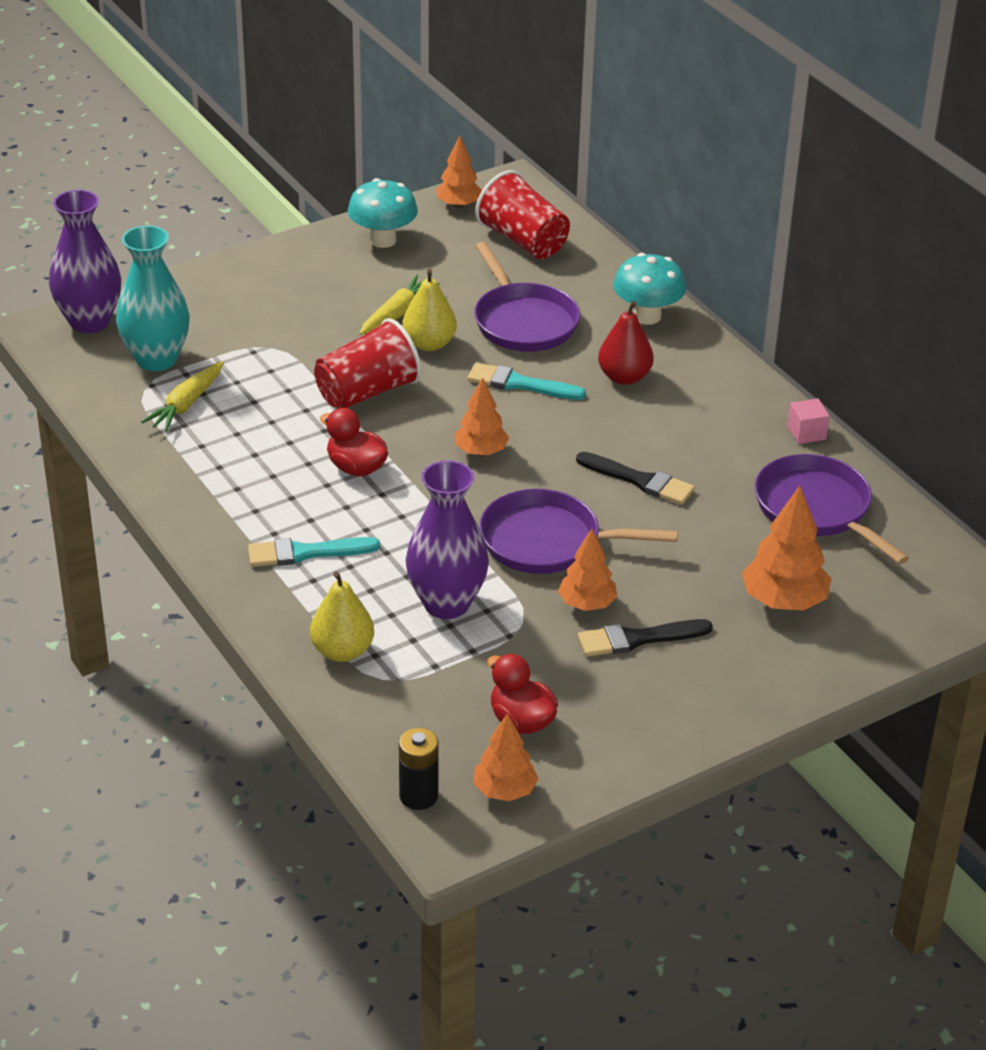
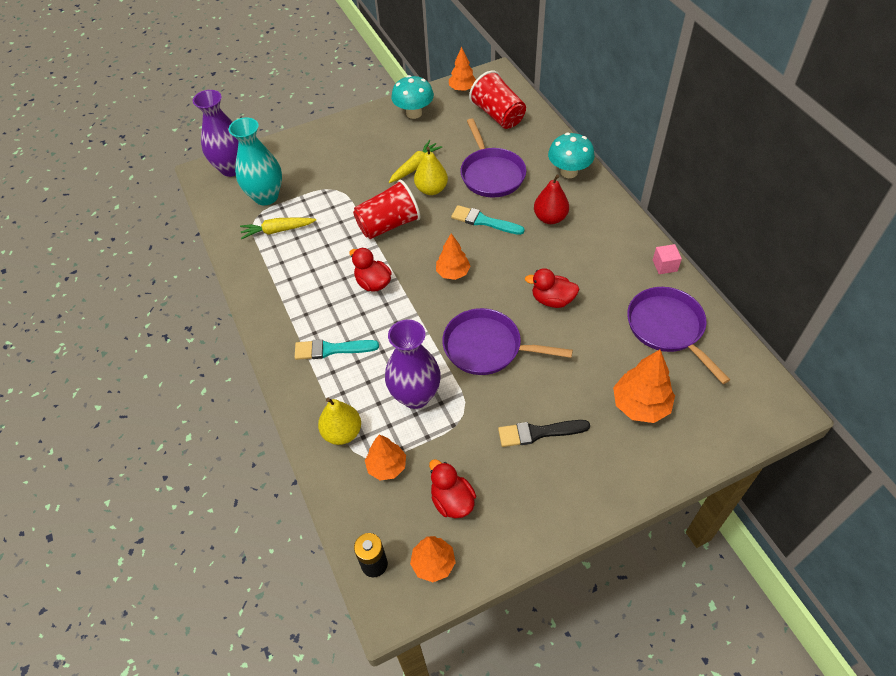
camera: 10 degrees right, 15 degrees up
yellow carrot [141,361,223,432] -> yellow carrot turned 45 degrees clockwise [240,218,316,239]
orange tree [558,529,617,611] -> orange tree moved to [365,434,406,480]
black brush [576,452,695,505] -> red duck [525,268,580,308]

